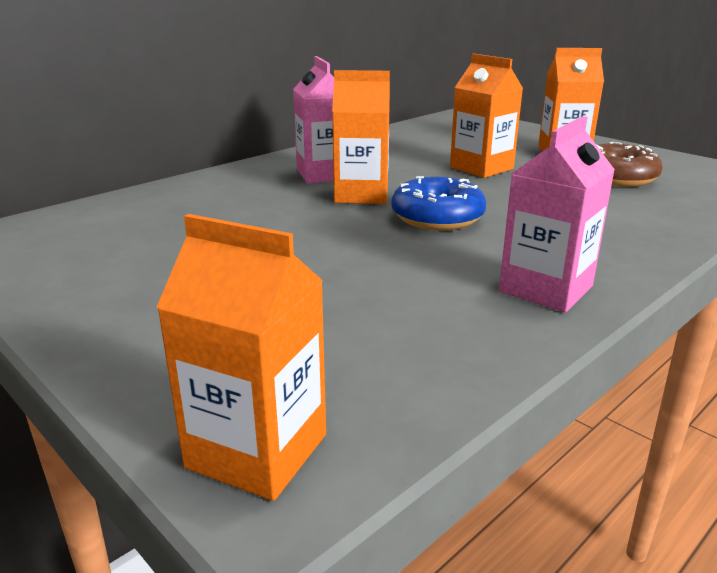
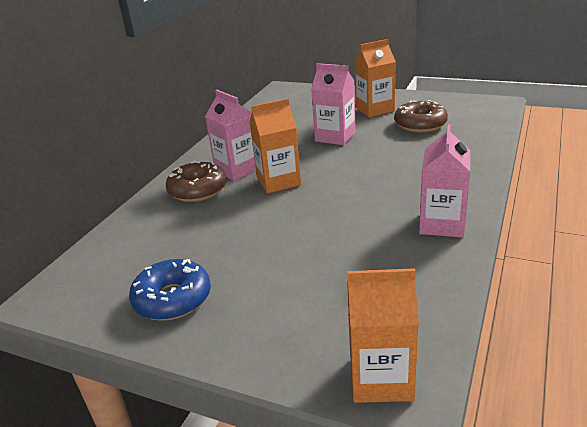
camera: 20 degrees left, 5 degrees up
blue donut [391,176,486,230] -> blue donut moved to [129,259,211,321]
orange carton [450,54,523,178] -> pink carton [311,63,356,145]
none -> brown donut [166,161,227,202]

